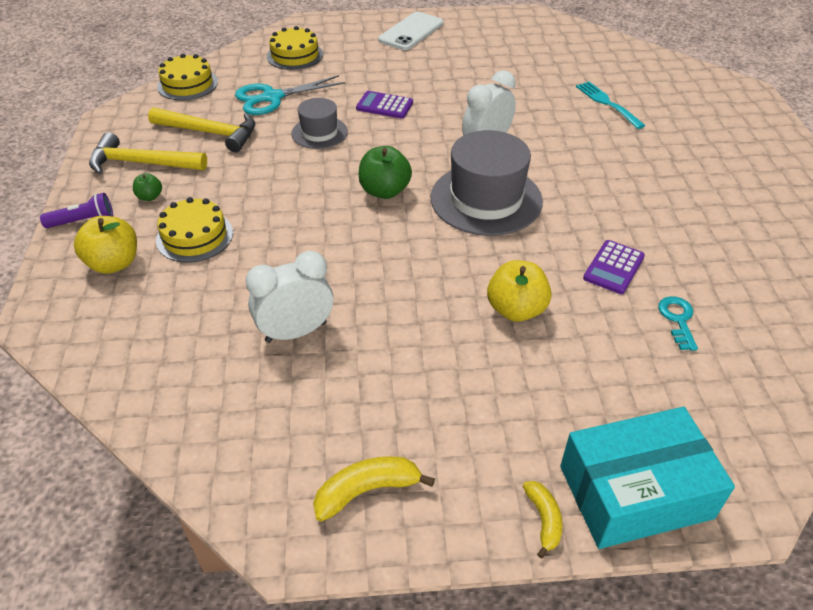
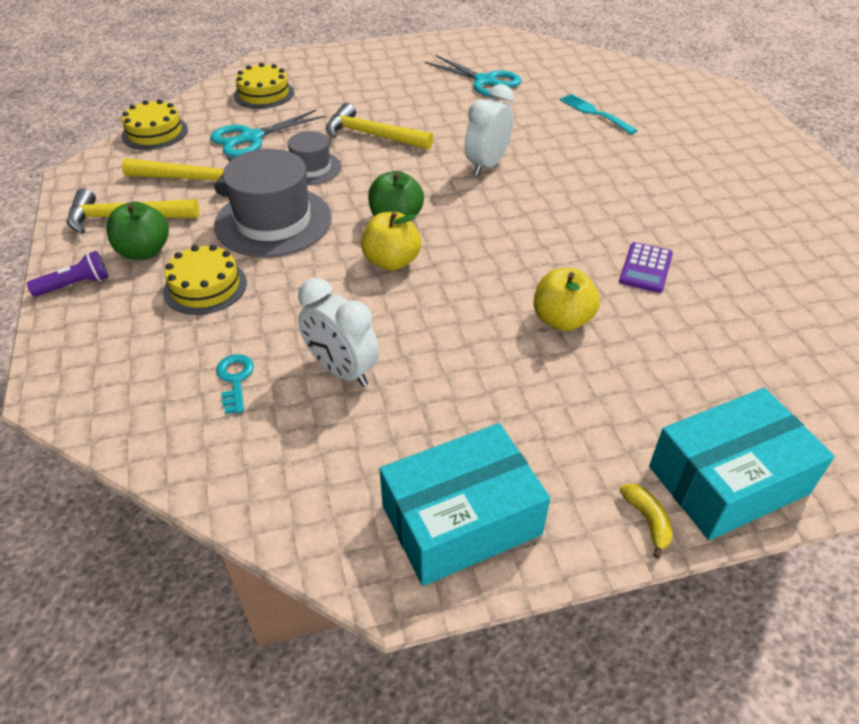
camera: 10 degrees left, 0 degrees up
yellow apple [74,216,137,274] -> yellow apple moved to [361,212,421,271]
green apple [133,173,162,201] -> green apple [106,202,169,260], size x1.89
white clock [245,251,333,343] -> white clock turned 105 degrees counterclockwise [298,278,379,387]
yellow banana [313,456,435,522] -> turquoise box [380,423,550,586]
purple calculator [356,91,413,119] -> yellow hammer [326,103,433,150]
white phone [378,12,443,50] -> none
grey hat [430,130,543,236] -> grey hat moved to [214,149,332,257]
turquoise key [658,296,698,351] -> turquoise key moved to [216,354,254,414]
none -> turquoise scissors [425,55,522,97]

